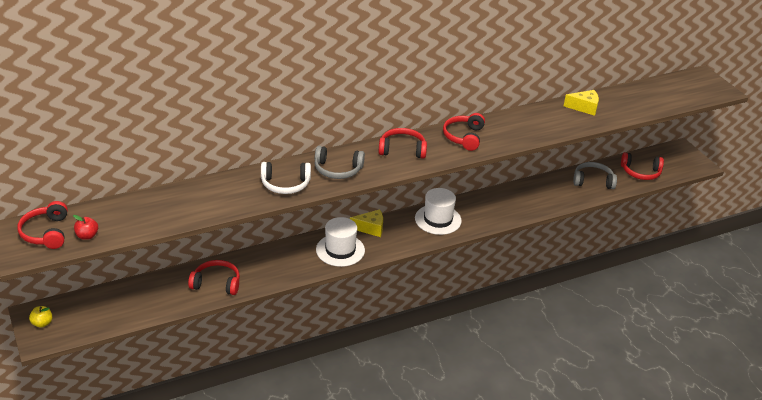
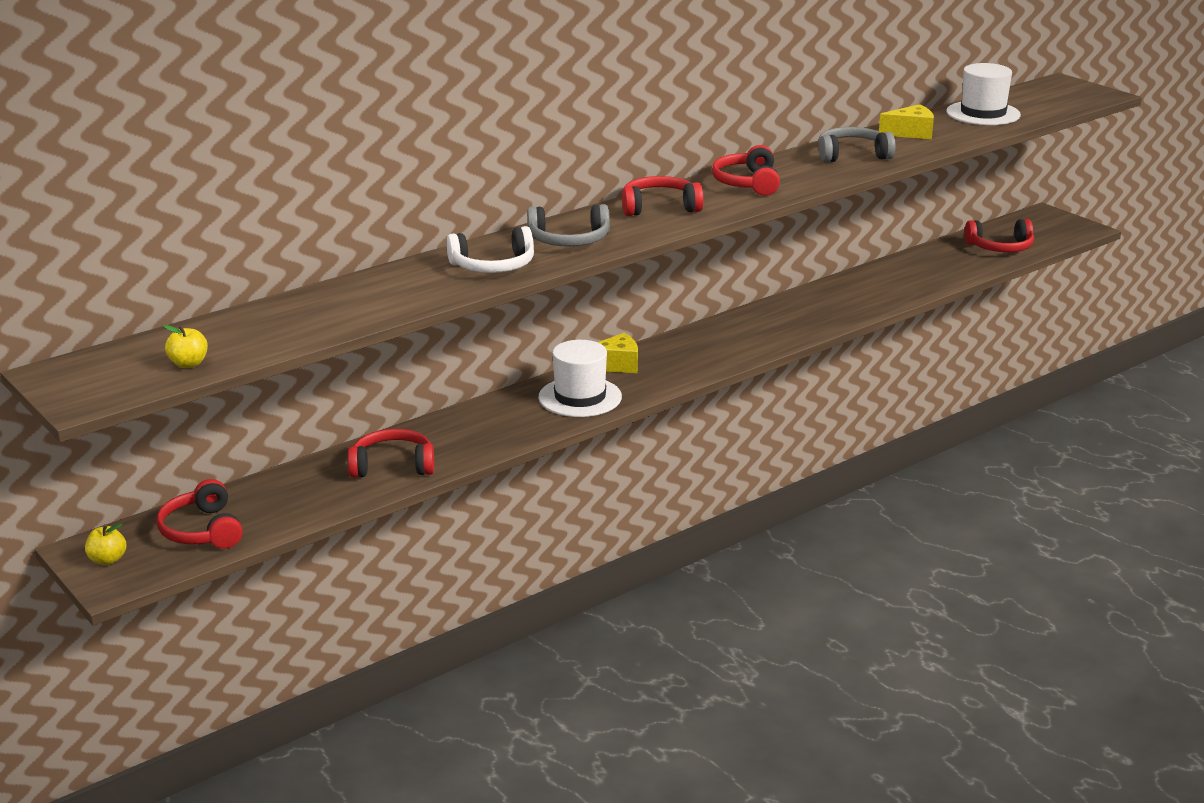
camera: 10 degrees left, 10 degrees down
red headphones [17,201,68,249] -> red headphones moved to [157,479,243,549]
red apple [73,215,98,240] -> yellow apple [163,325,208,368]
white hat [415,188,462,235] -> white hat moved to [946,63,1021,125]
grey headphones [573,162,617,189] -> grey headphones moved to [818,127,896,162]

